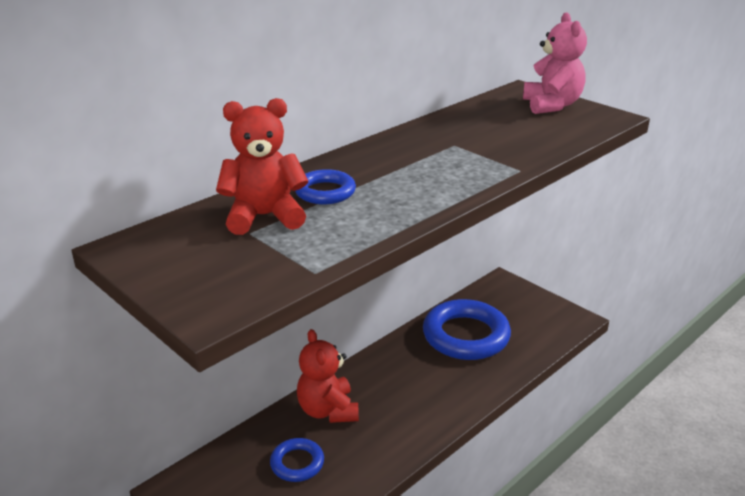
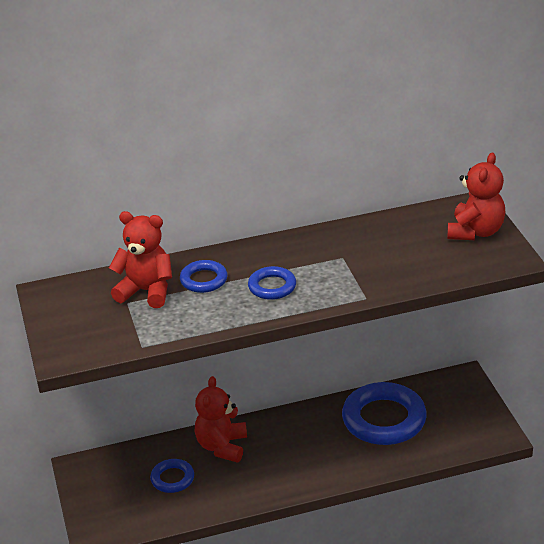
camera: 30 degrees right, 5 degrees up
pink teddy bear [523,12,587,114] -> red teddy bear [448,153,505,240]
none -> blue ring [248,266,296,300]

